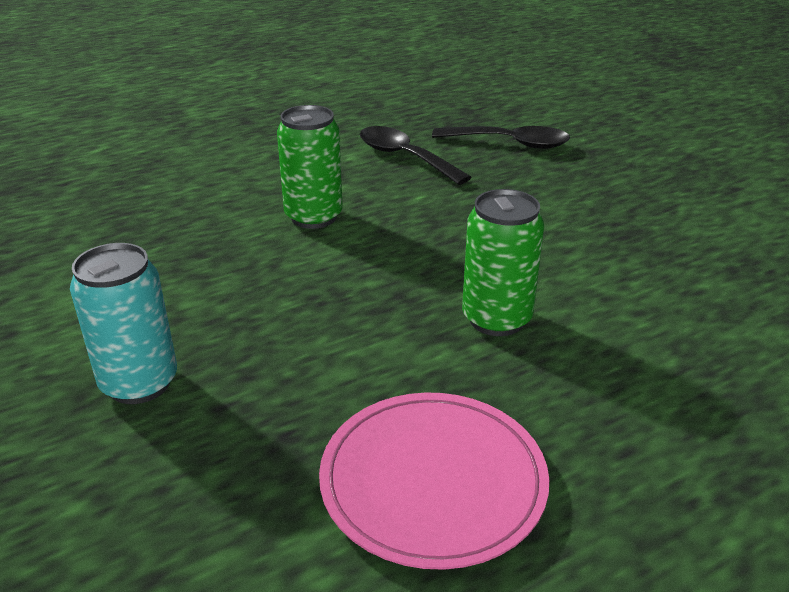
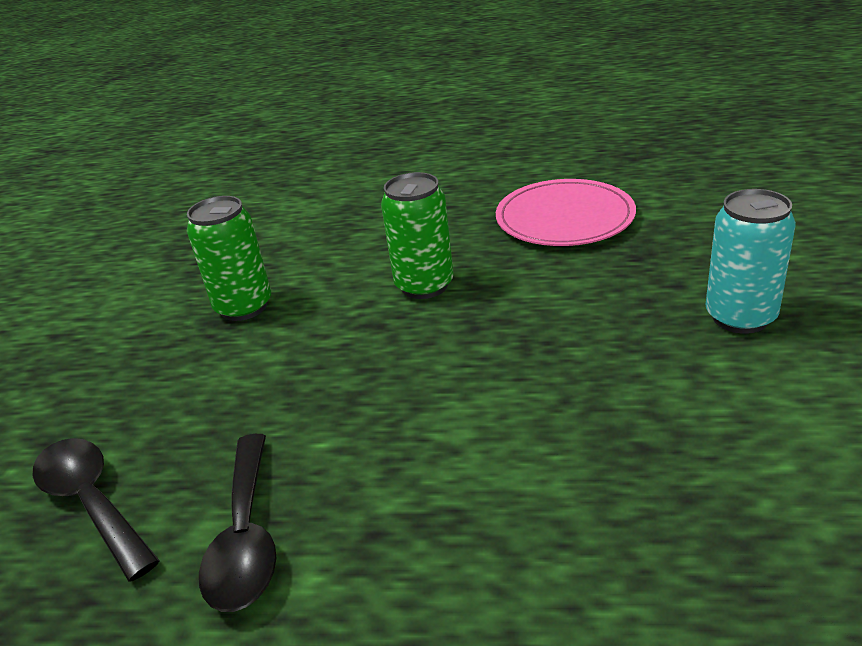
camera: 140 degrees left, 0 degrees up
green can [277,105,343,229] -> green can moved to [187,196,271,321]

